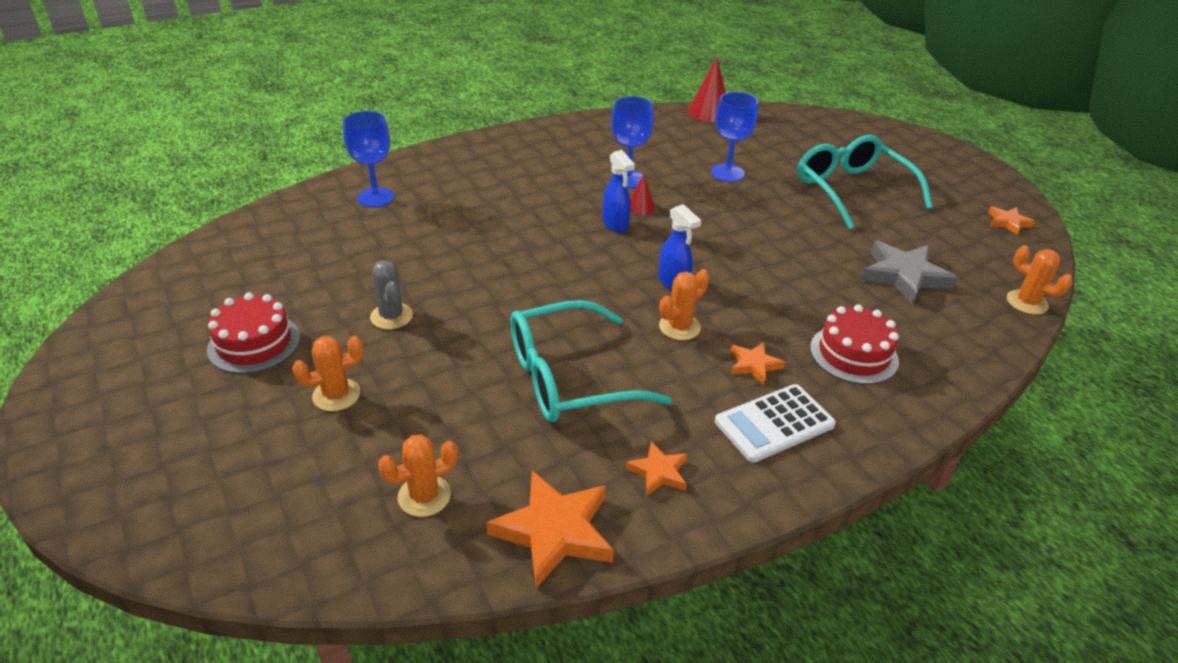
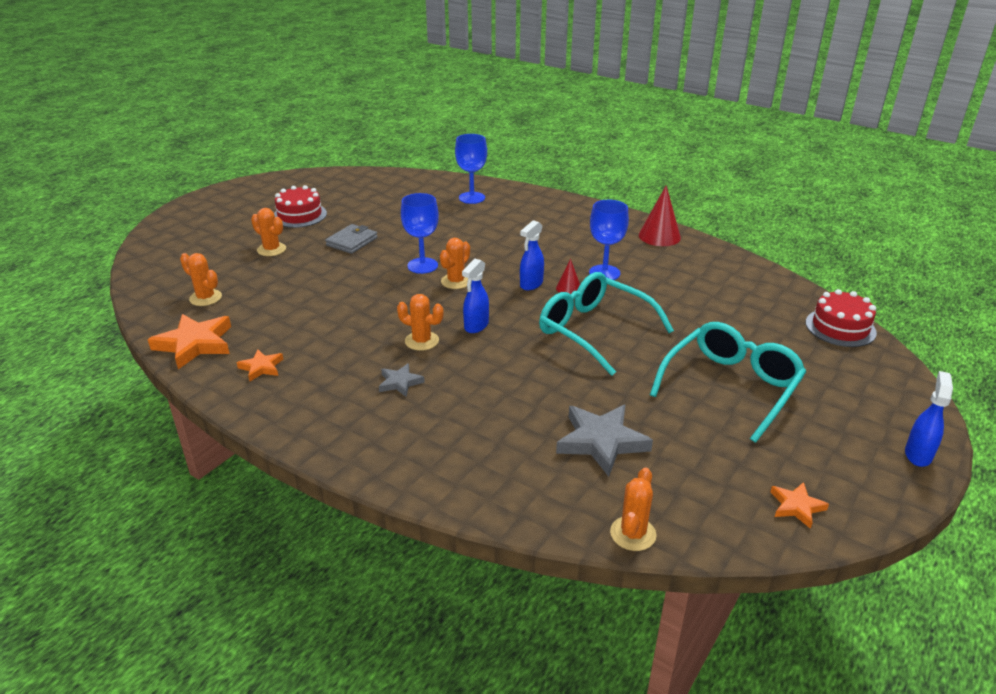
camera: 65 degrees right, 5 degrees down
grey cactus [370,261,413,329] -> grey wallet [325,224,378,254]
turquoise glasses [510,300,672,422] -> turquoise glasses moved to [539,272,674,376]
red cone [688,57,726,122] -> red cone moved to [639,185,681,246]
blue goblet [711,92,758,182] -> blue goblet moved to [401,193,439,274]
white calculator [715,384,836,463] -> none
orange star [730,342,785,385] -> grey star [379,363,425,397]
red cake [810,304,899,384] -> red cake moved to [806,289,877,347]
none -> orange cactus [440,238,470,289]
none -> blue spray bottle [905,371,953,467]

